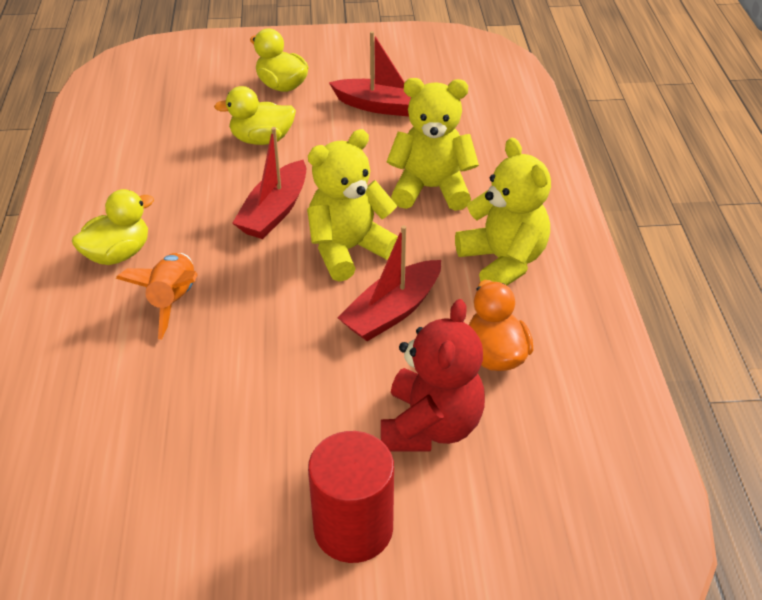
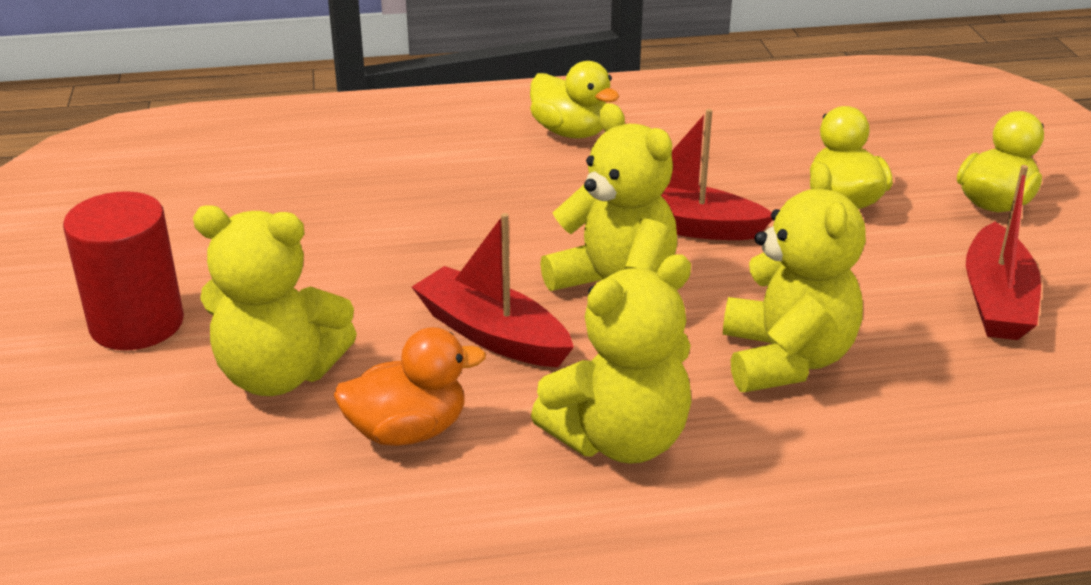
camera: 85 degrees right, 10 degrees down
orange rocket [116,253,198,340] -> none
red teddy bear [381,299,485,451] -> yellow teddy bear [193,205,357,396]

